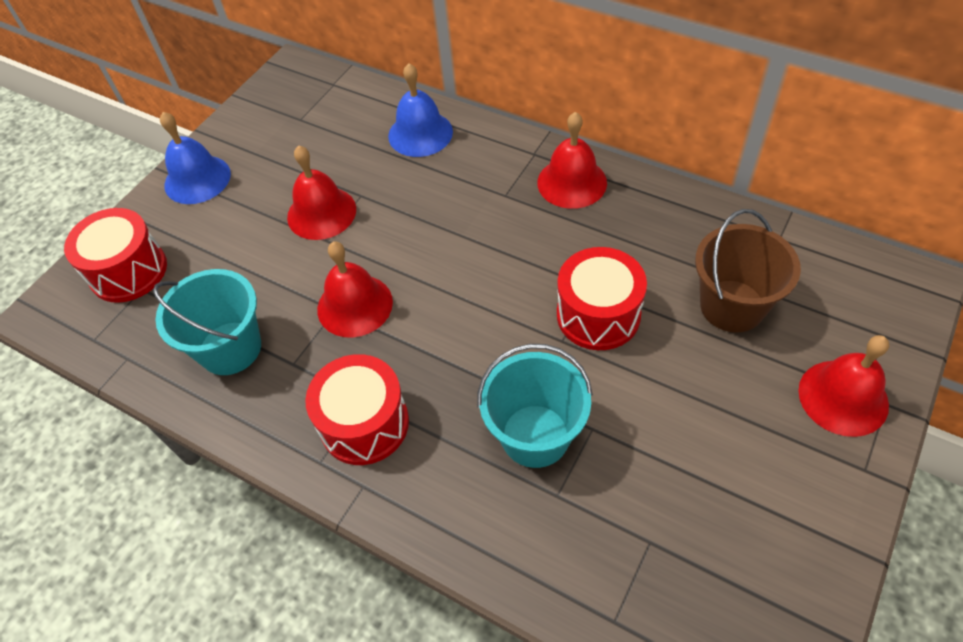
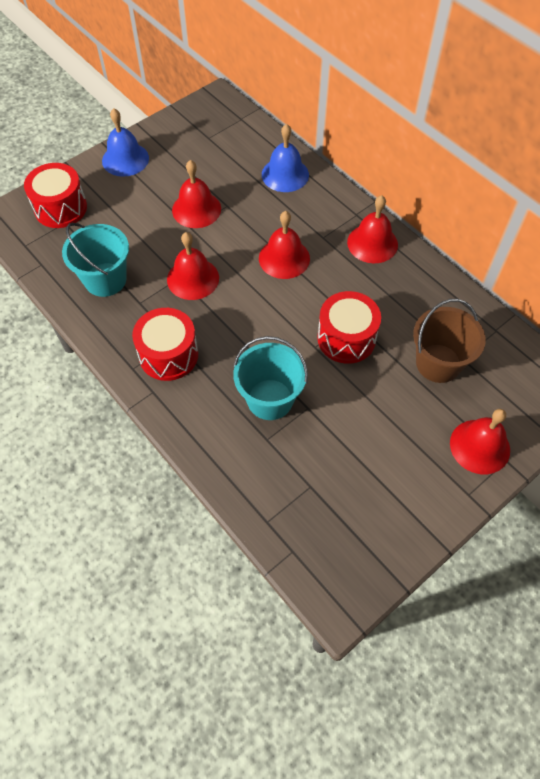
camera: 15 degrees right, 5 degrees up
none -> red bell [259,211,310,279]

